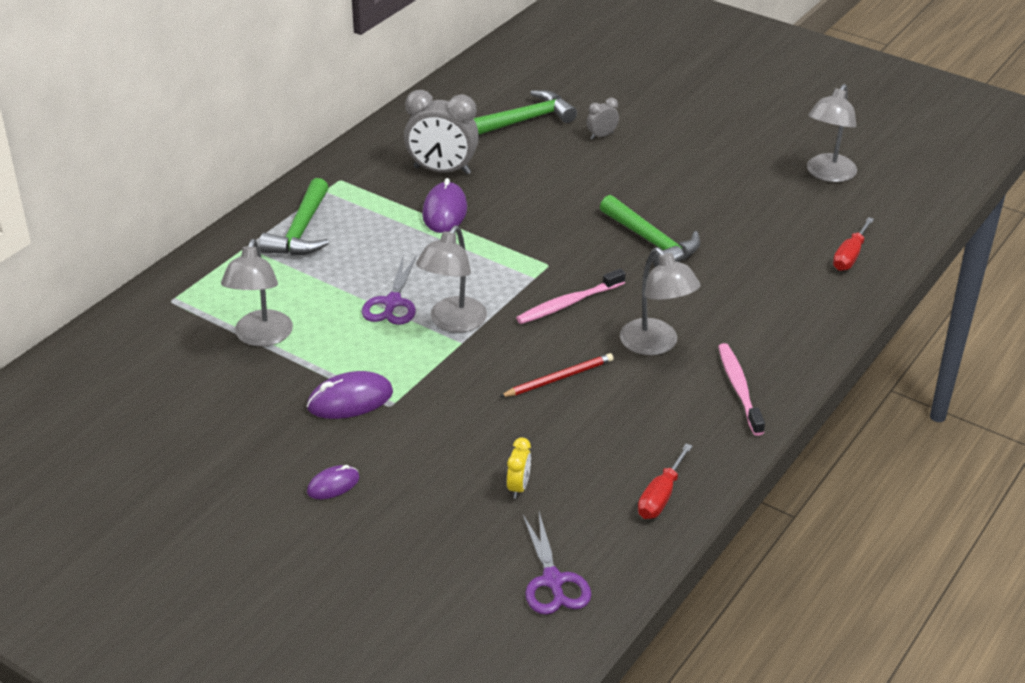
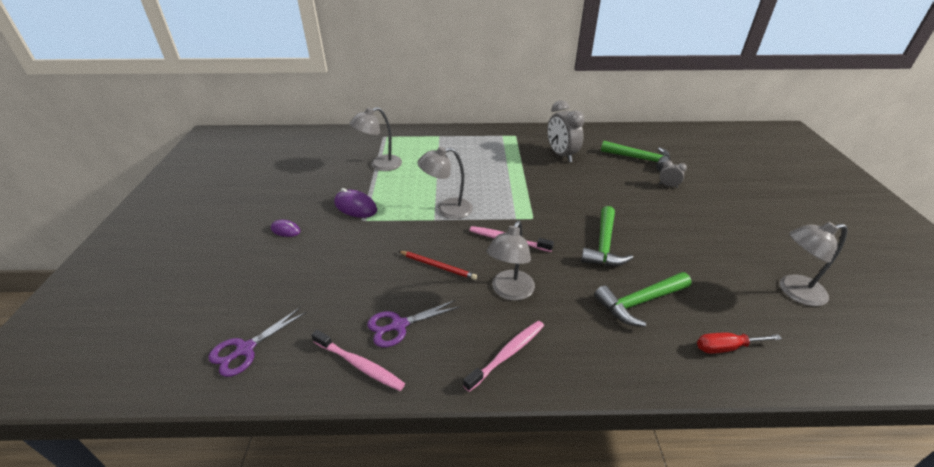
camera: 55 degrees right, 0 degrees up
green hammer [259,178,329,255] -> green hammer moved to [594,272,692,327]
purple scissors [362,255,417,325] -> purple scissors moved to [367,300,460,347]
purple mouse [422,178,467,233] -> none
yellow clock [507,438,531,498] -> none
red screwdriver [638,443,693,519] -> pink toothbrush [311,330,405,391]

